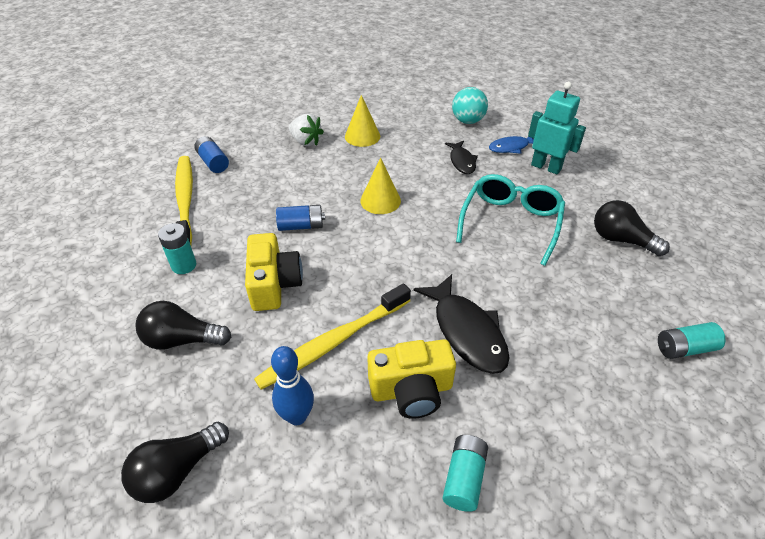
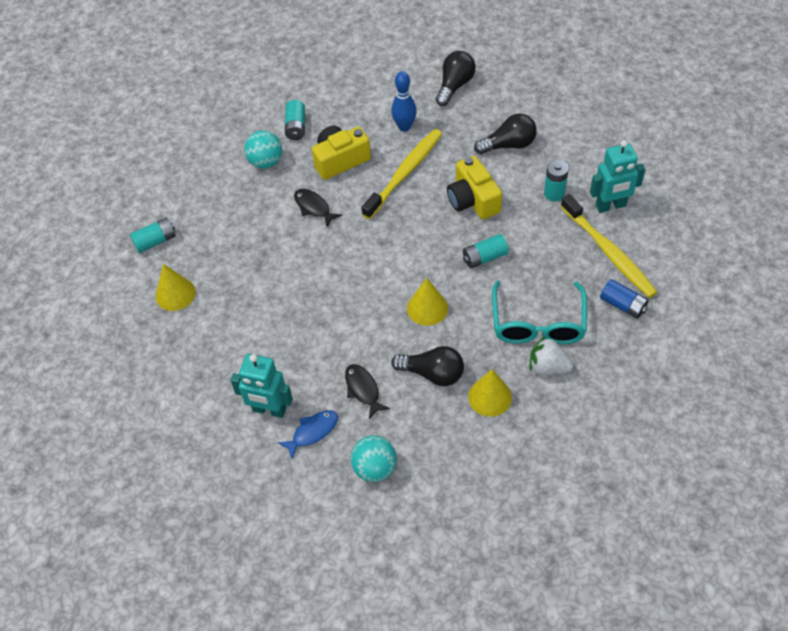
camera: 165 degrees right, 10 degrees up
blue battery [276,205,325,231] -> turquoise battery [463,234,509,268]
black fish [413,274,509,374] -> black fish [294,189,342,227], size x0.59
turquoise glasses [456,174,565,266] -> turquoise glasses moved to [492,281,587,344]
black light bulb [594,200,670,256] -> black light bulb moved to [391,346,464,386]
none -> yellow cone [156,264,196,311]
none -> turquoise ball [244,130,282,169]
none -> turquoise robot [590,140,645,213]

